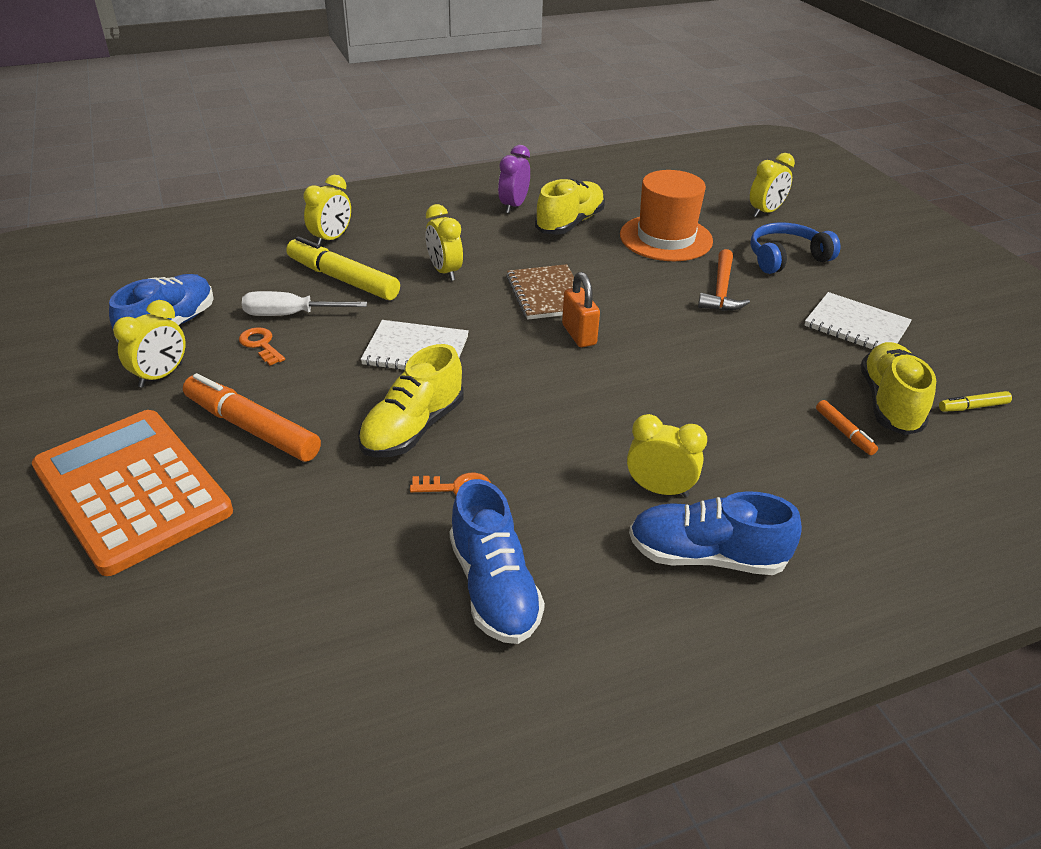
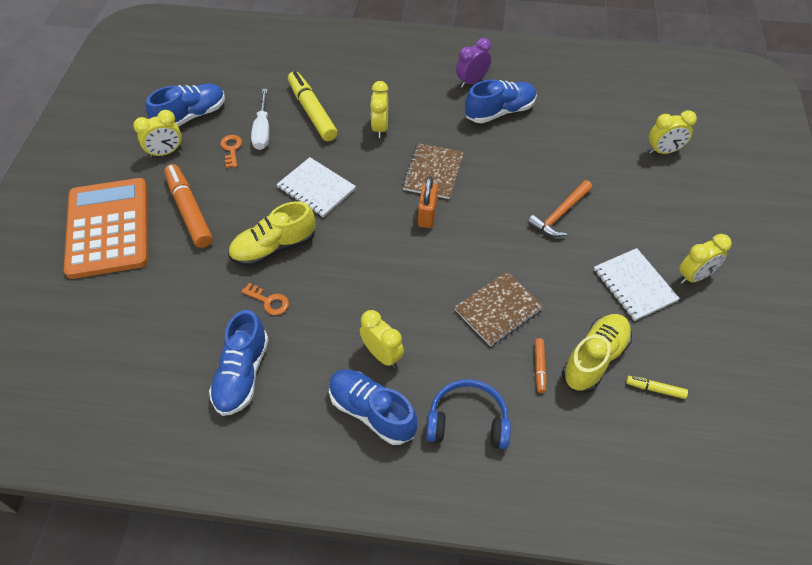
camera: 30 degrees right, 15 degrees up
white screwdriver [242,291,367,316] -> white screwdriver turned 120 degrees counterclockwise [251,89,269,150]
yellow clock [304,175,351,246] -> yellow clock moved to [679,234,732,284]
yellow shoe [535,179,605,235] -> blue shoe [465,80,537,123]
orange hat [620,170,713,261] -> none
blue headphones [750,222,840,274] -> blue headphones moved to [426,379,511,449]
none -> brown notebook [454,271,544,346]

